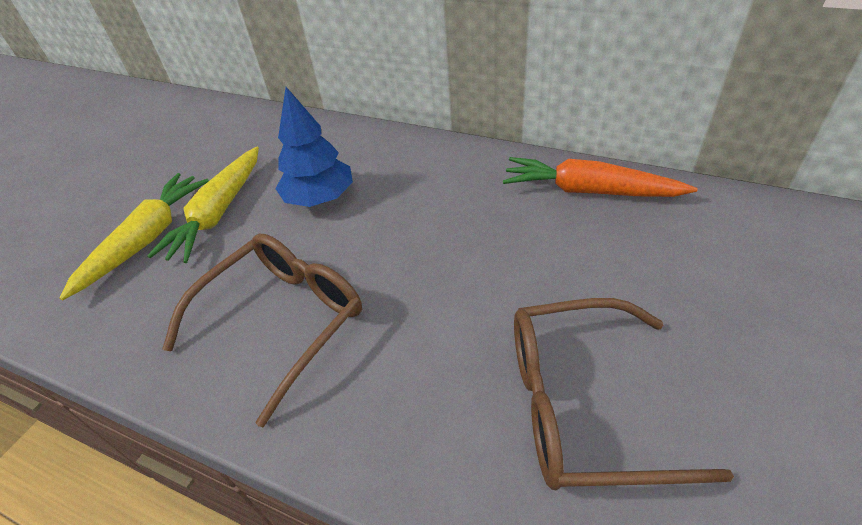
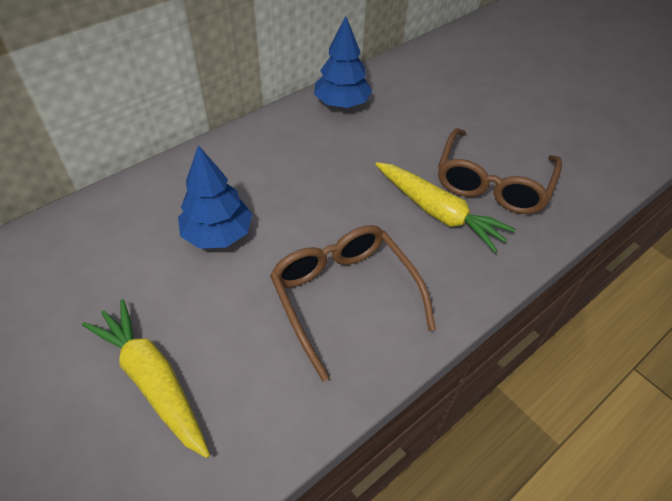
camera: 70 degrees left, 5 degrees up
yellow carrot [147,147,259,263] -> yellow carrot moved to [375,162,515,253]
orange carrot [503,157,698,197] -> blue tree [314,16,372,108]

